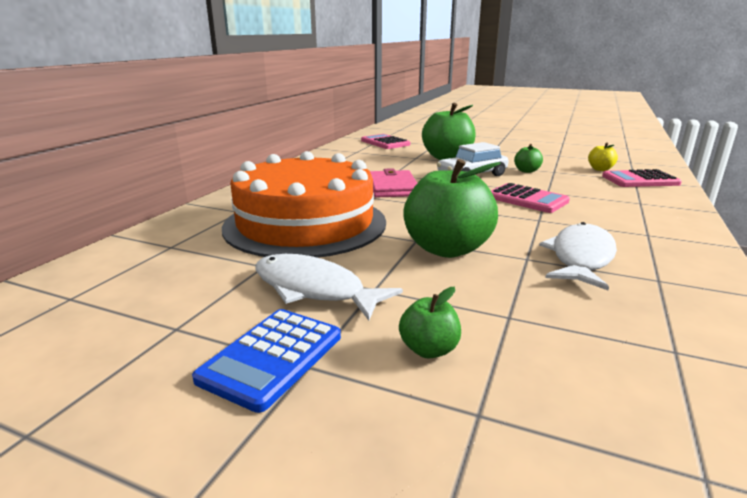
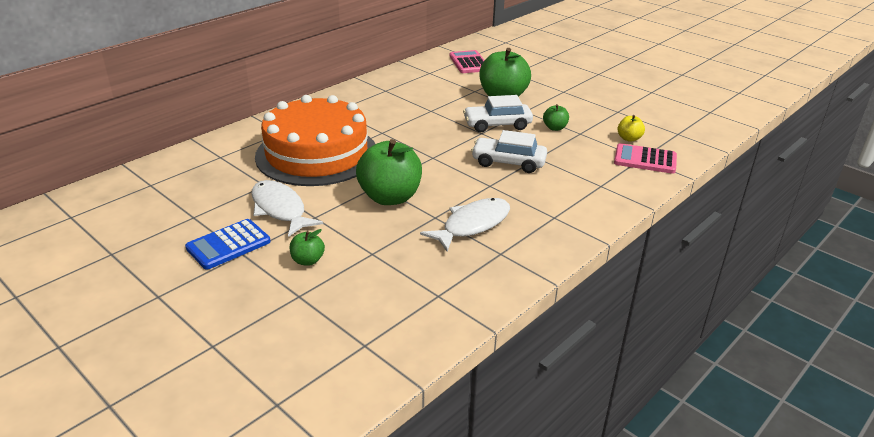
camera: 20 degrees right, 10 degrees up
pink wallet [370,168,417,198] -> none
pink calculator [491,183,570,213] -> white car [471,130,547,173]

